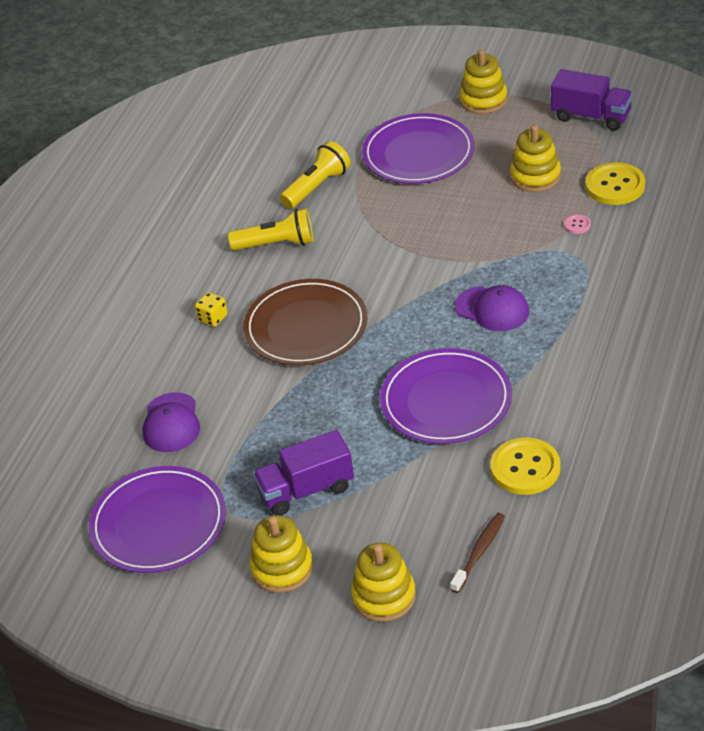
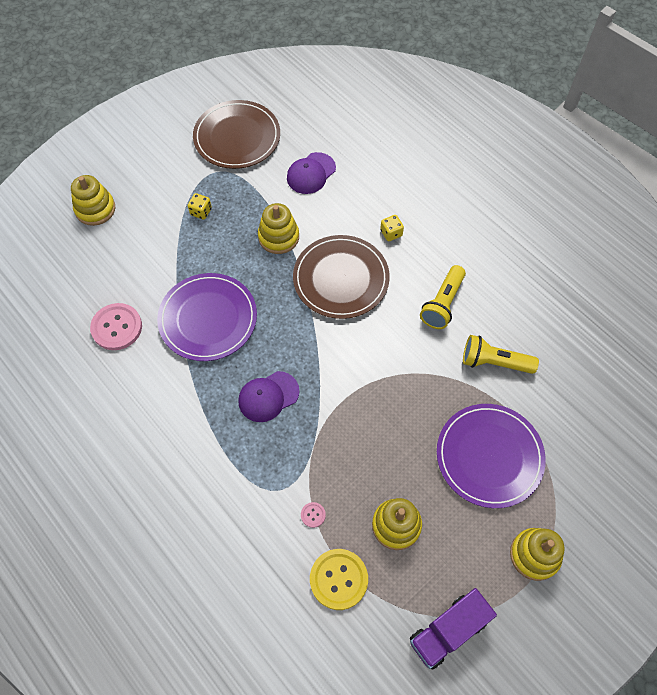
camera: 115 degrees right, 20 degrees up
purple plate [89,466,226,573] -> brown plate [193,100,280,169]
purple cap [142,392,200,452] -> purple cap turned 75 degrees counterclockwise [287,152,336,194]
yellow stacking toy [250,515,313,593] -> yellow stacking toy moved to [258,203,299,254]
purple truck [253,430,354,516] -> yellow dice [188,193,212,220]
yellow flashlight [280,141,351,209] -> yellow flashlight turned 120 degrees clockwise [463,335,539,374]
brown toothbrush [450,513,505,593] -> none
yellow button [490,437,561,495] -> pink button [90,303,142,350]

